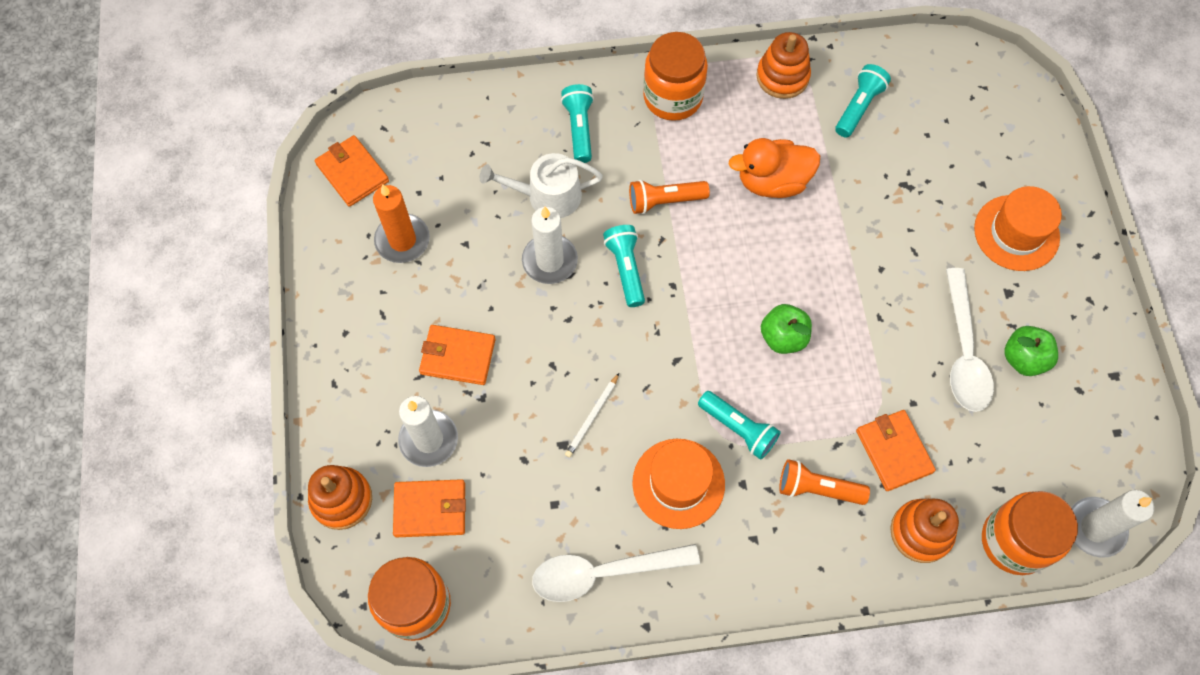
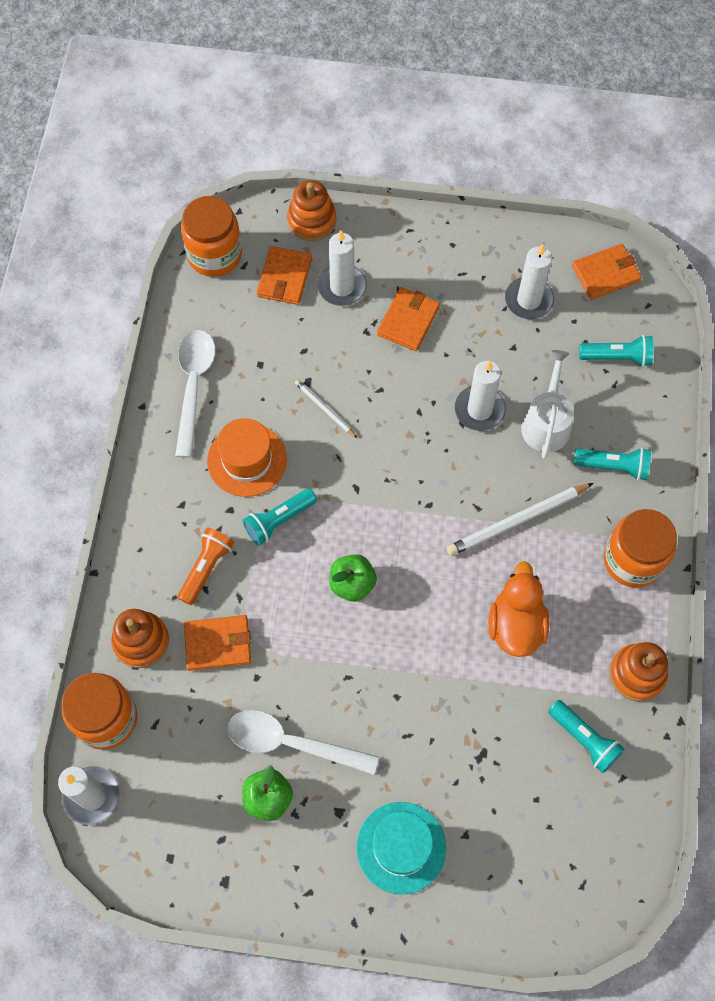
camera: 105 degrees right, 0 degrees up
orange candle [373,184,430,263] -> white candle [505,244,554,319]
turquoise flashlight [603,225,645,307] -> turquoise flashlight moved to [579,335,653,367]
orange flashlight [629,180,710,214] -> white pencil [447,483,593,556]
orange hat [974,186,1062,271] -> turquoise hat [356,802,446,895]

